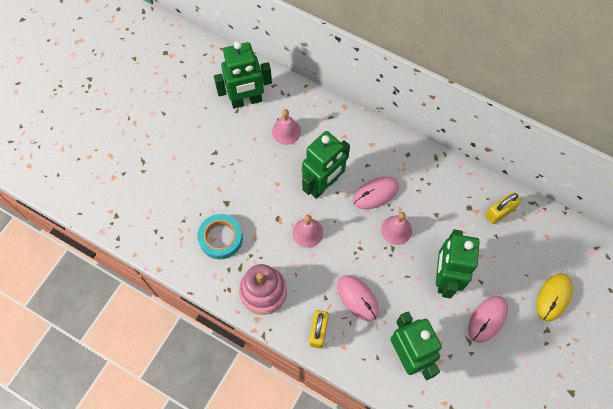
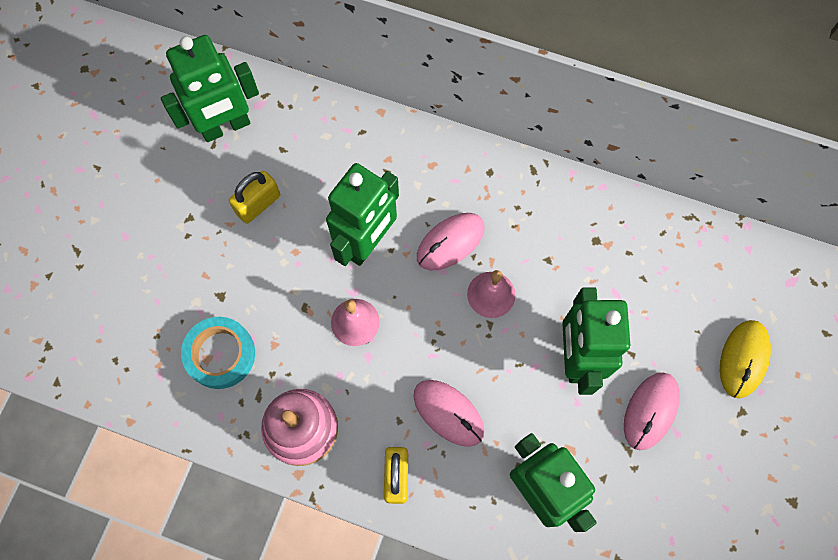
camera: 10 degrees left, 5 degrees up
pink bell [272,109,301,145] -> none
yellow padlock [485,192,521,224] -> yellow padlock moved to [229,171,280,224]

